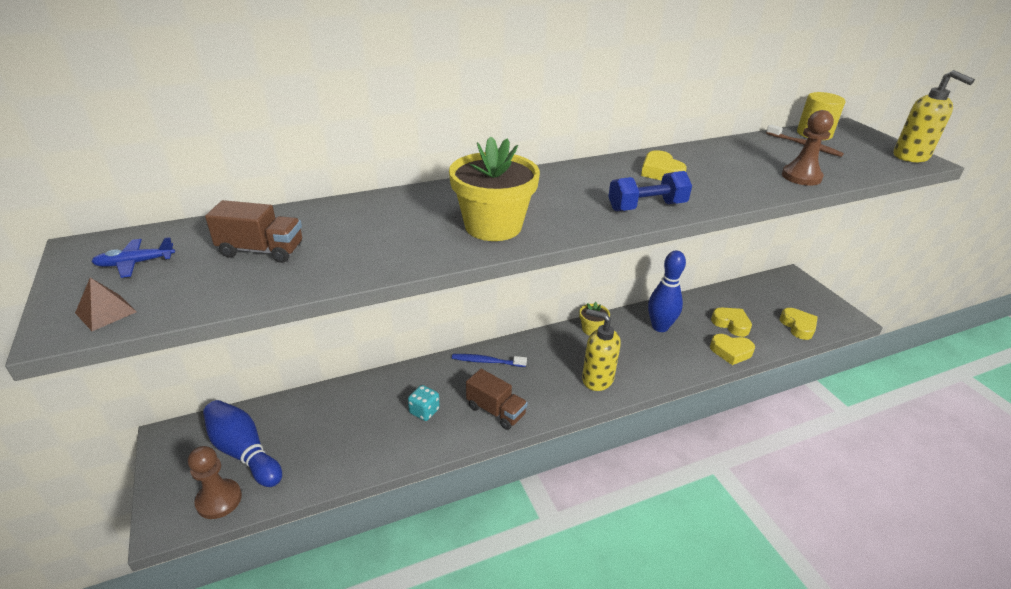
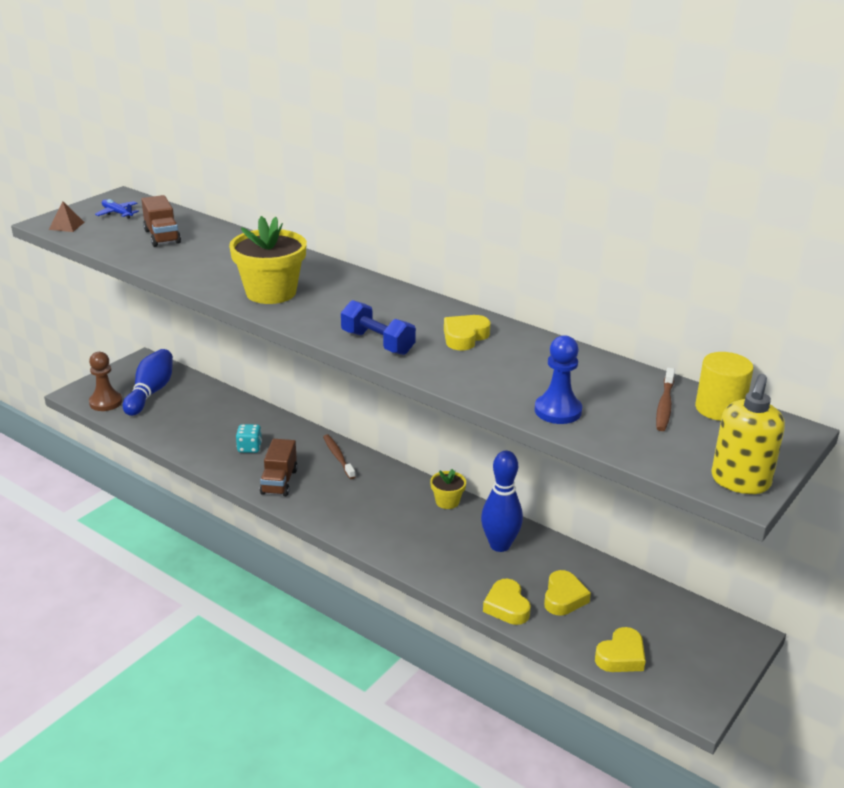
camera: 60 degrees right, 5 degrees down
blue toothbrush [452,354,527,367] -> brown toothbrush [323,434,355,479]
yellow soap dispenser [582,309,621,391] -> none
brown pawn [782,110,834,186] -> blue pawn [535,335,582,424]

